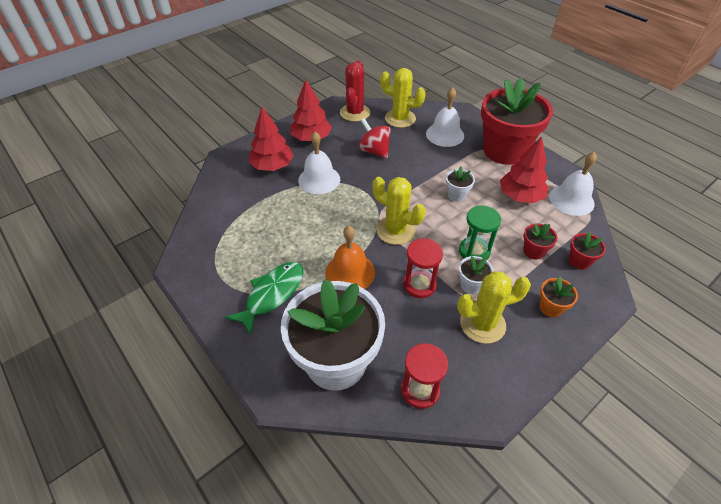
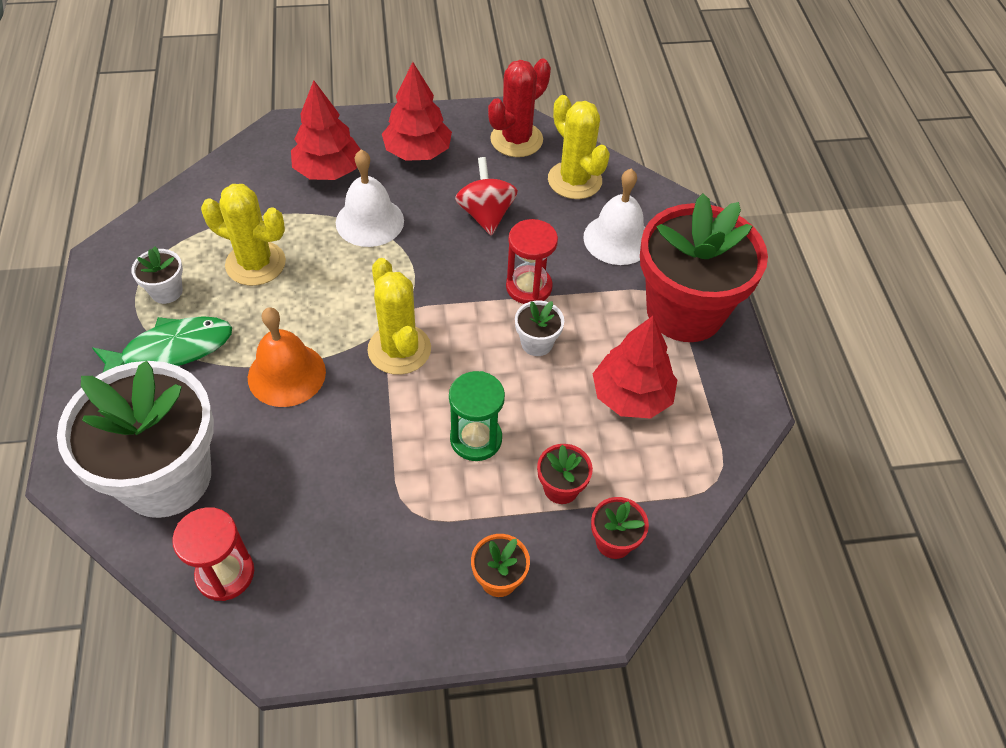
camera: 30 degrees right, 5 degrees up
red hourglass [403,238,443,298] -> red hourglass moved to [506,219,558,304]
yellow cactus [457,271,531,344] -> yellow cactus moved to [201,184,286,286]
white flower pot [459,256,494,294] -> white flower pot moved to [131,246,183,304]
white bell [549,152,597,216] -> none

